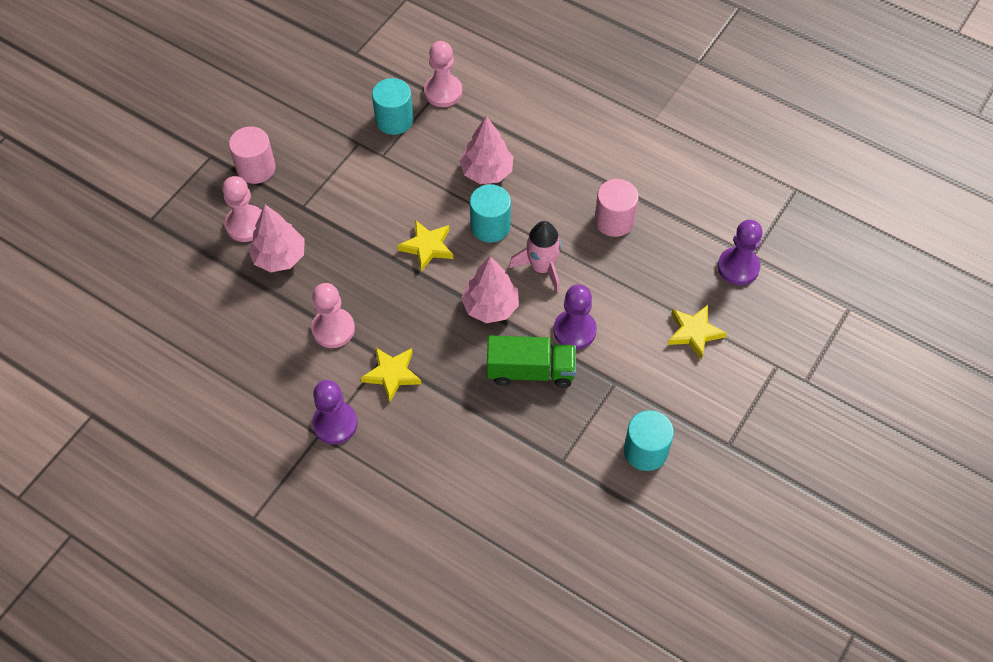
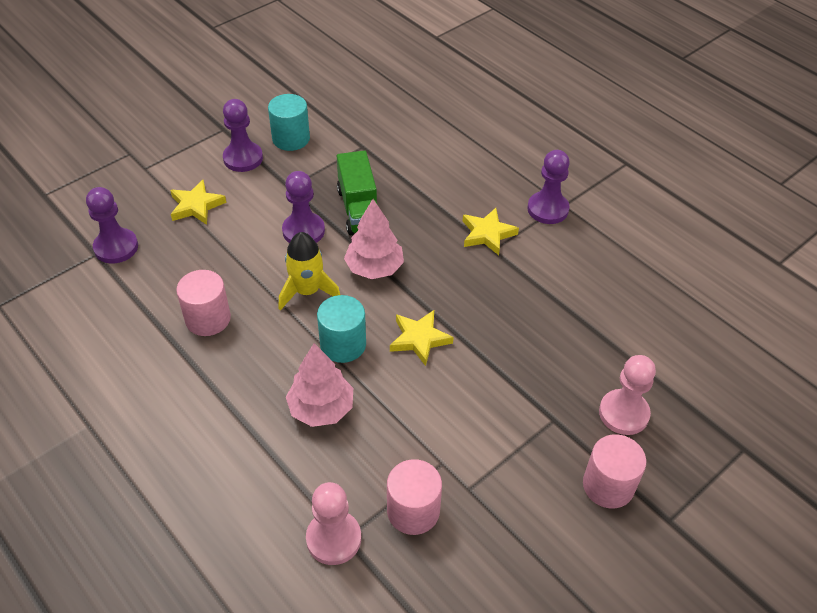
camera: 165 degrees left, 10 degrees down
pink tree [248,205,305,272] -> none
pink pawn [311,283,355,348] -> none
turquoise cylinder [372,78,413,135] -> pink cylinder [387,459,442,535]
green truck [487,336,576,388] -> green truck turned 120 degrees counterclockwise [337,150,378,235]
pink rocket [509,221,561,293] -> yellow rocket [279,232,340,311]
none -> purple pawn [223,99,263,172]

